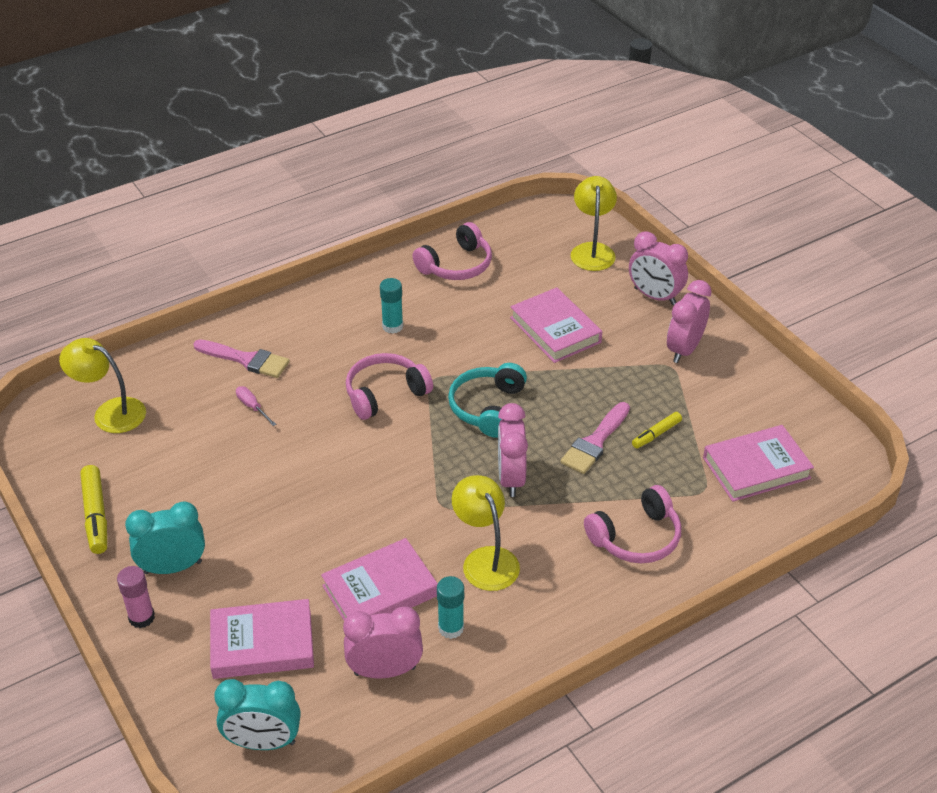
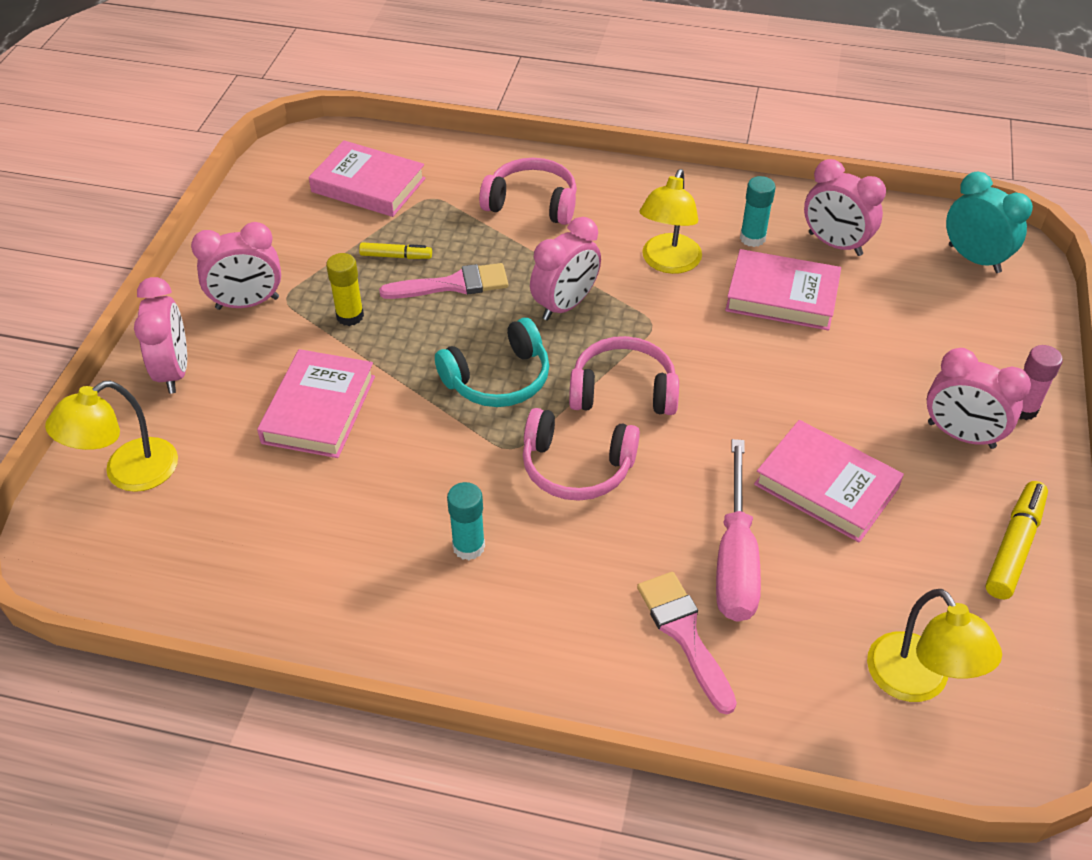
camera: 135 degrees left, 5 degrees up
turquoise clock [125,502,205,574] -> pink clock [927,348,1031,449]
pink book [210,599,314,679] -> pink book moved to [754,420,904,543]
pink screwdriver [236,386,276,426] -> pink screwdriver [716,439,761,622], size x2.26
pink headphones [412,222,492,280] -> pink headphones moved to [569,336,679,415]
none -> yellow glue stick [326,253,364,326]

